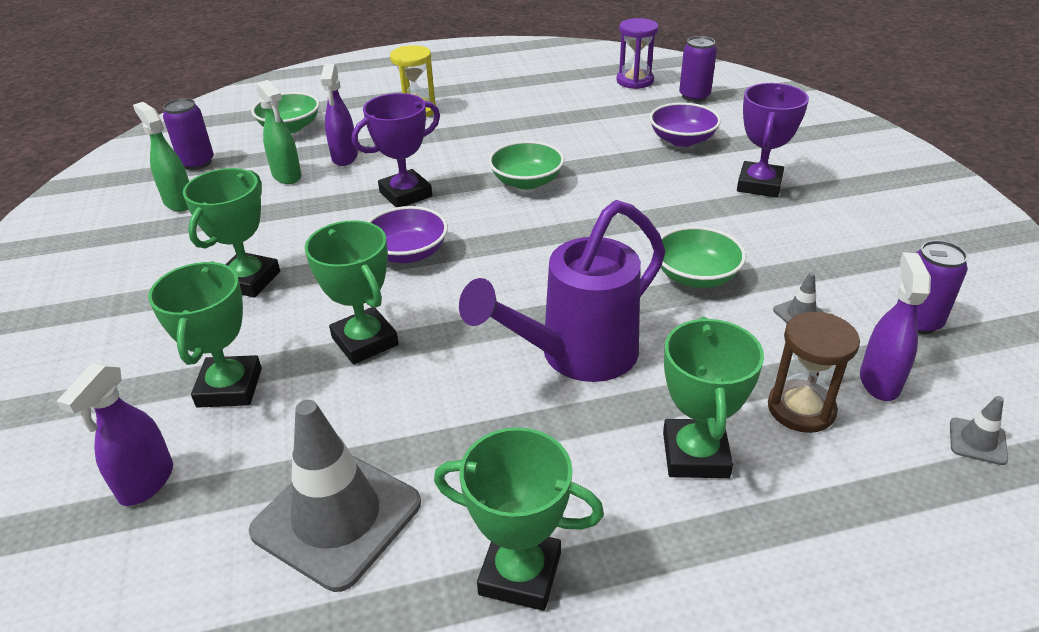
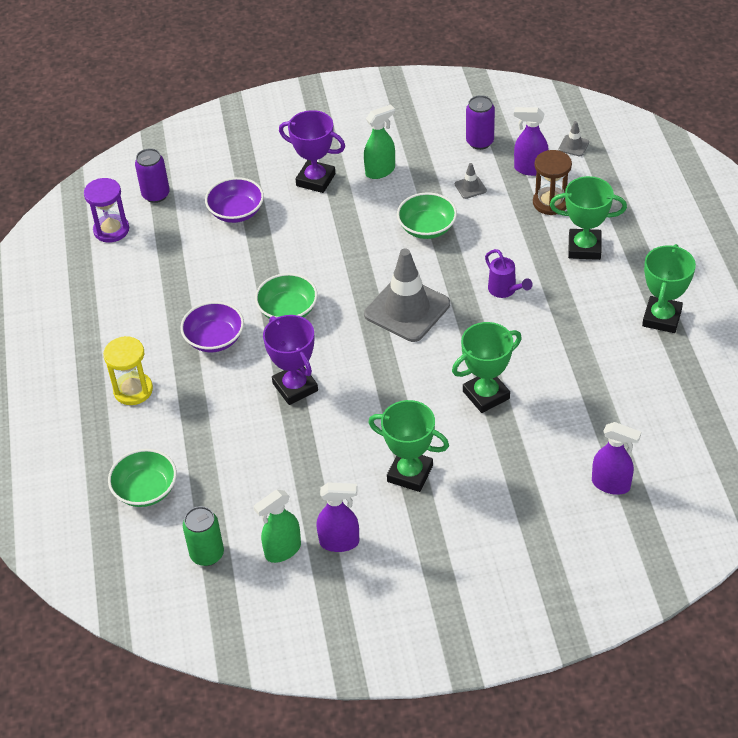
camera: 85 degrees left, 10 degrees up
green trophy [148,261,262,408] -> none
purple can [163,98,214,170] -> green can [183,506,224,566]
grey traffic cone [249,400,421,592] -> grey traffic cone moved to [364,248,450,342]
green spray bottle [257,80,302,184] -> green spray bottle moved to [364,104,395,179]
purple spray bottle [320,64,358,166] -> purple spray bottle moved to [316,482,359,552]
purple bowl [367,206,448,263] -> purple bowl moved to [180,301,244,352]
purple watering can [459,200,665,382] -> purple watering can [485,249,532,298], size x0.46

